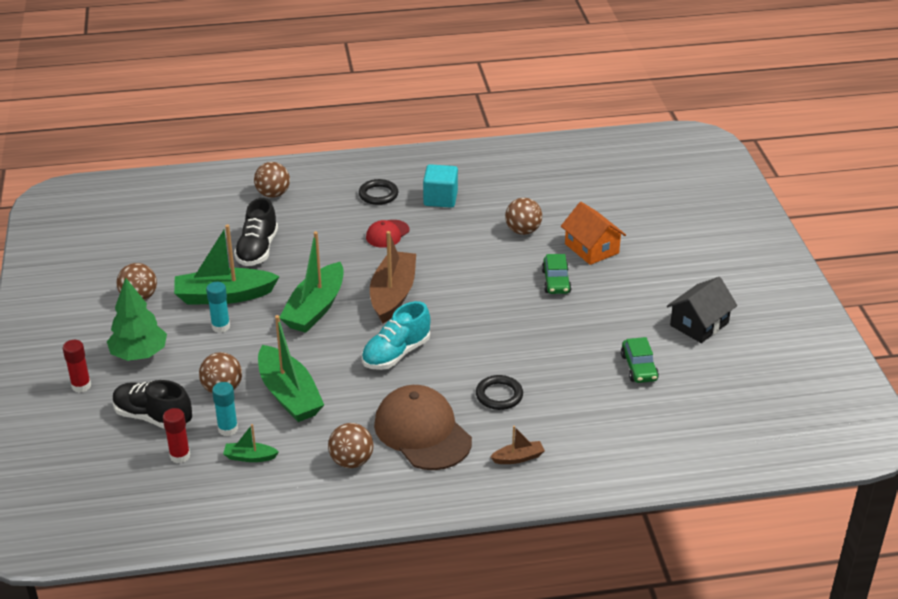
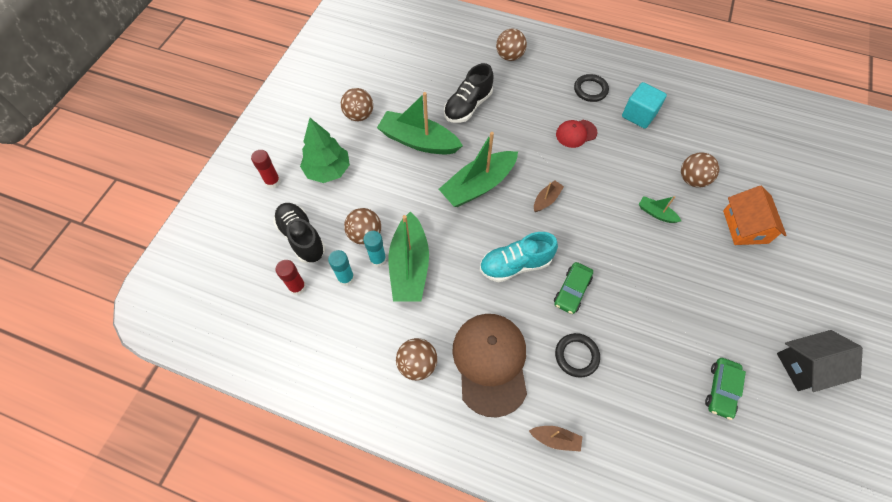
camera: 30 degrees right, 25 degrees up
turquoise glue stick [206,282,230,333] -> turquoise glue stick moved to [363,231,386,267]
green boat [223,424,279,462] -> green boat moved to [639,196,681,223]
brown boat [370,231,416,324] -> brown boat [534,180,564,212], size x0.46
green car [542,254,572,294] -> green car moved to [554,262,593,314]

